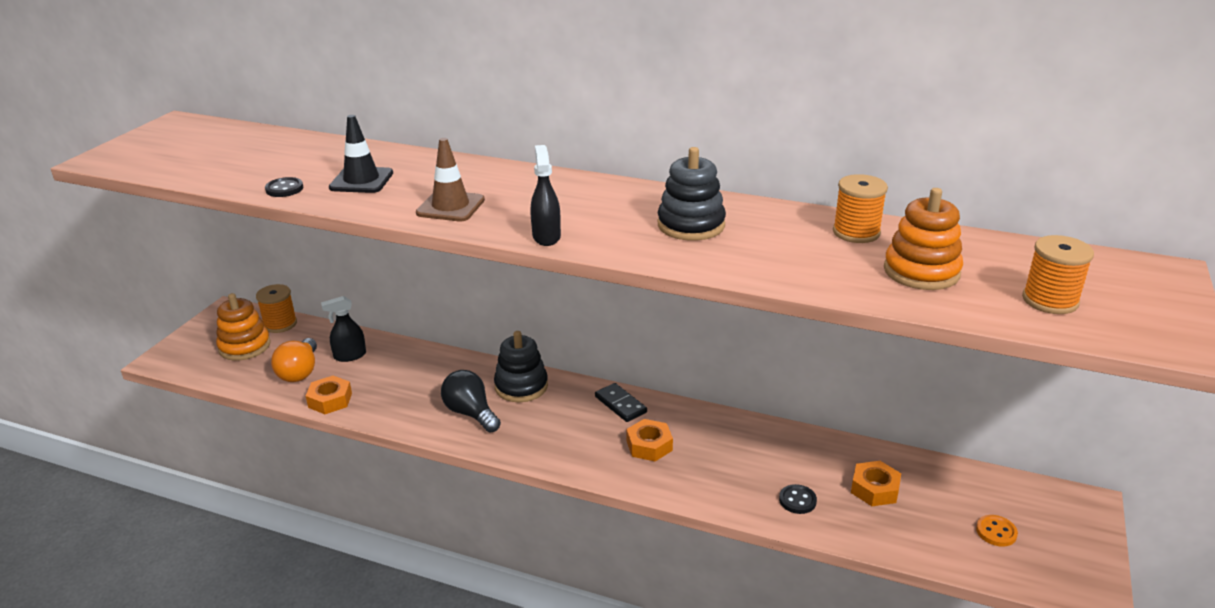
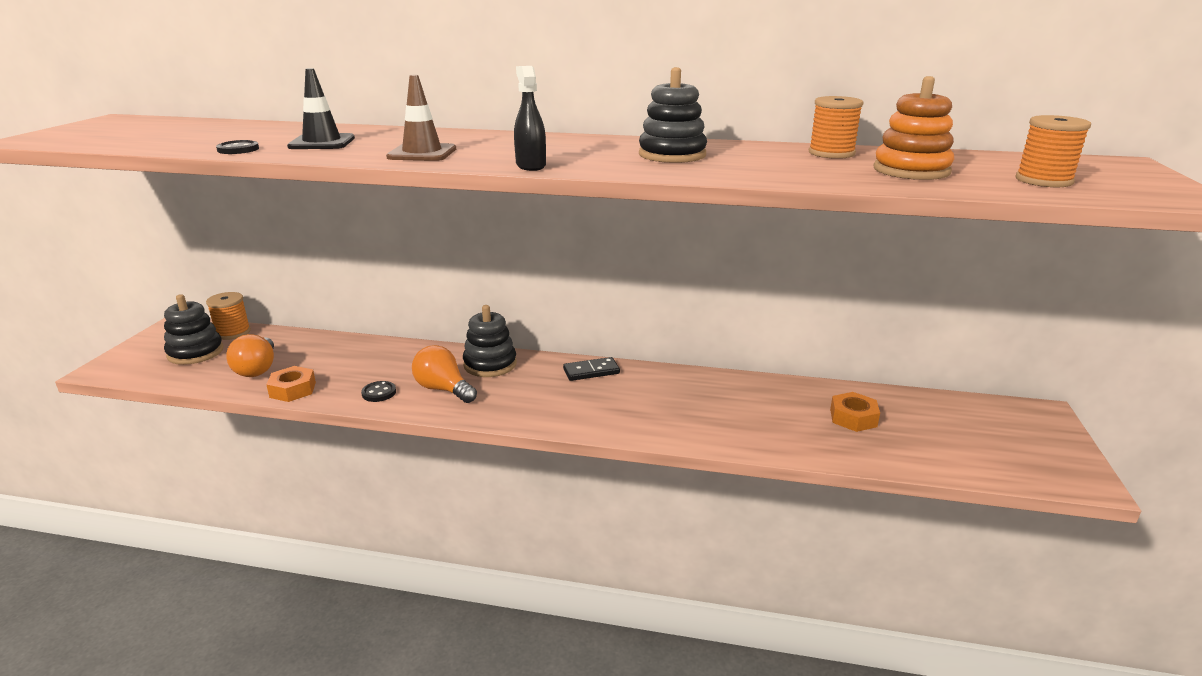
camera: 10 degrees left, 5 degrees down
orange stacking toy [216,293,271,361] -> black stacking toy [164,294,224,365]
black spray bottle [321,296,366,362] -> none
black light bulb [441,370,501,433] -> orange light bulb [412,345,477,403]
black domino [595,383,647,422] -> black domino turned 60 degrees counterclockwise [563,357,620,381]
orange nut [627,419,673,461] -> none
black button [779,484,817,514] -> black button moved to [361,381,396,402]
orange button [976,515,1018,547] -> none

